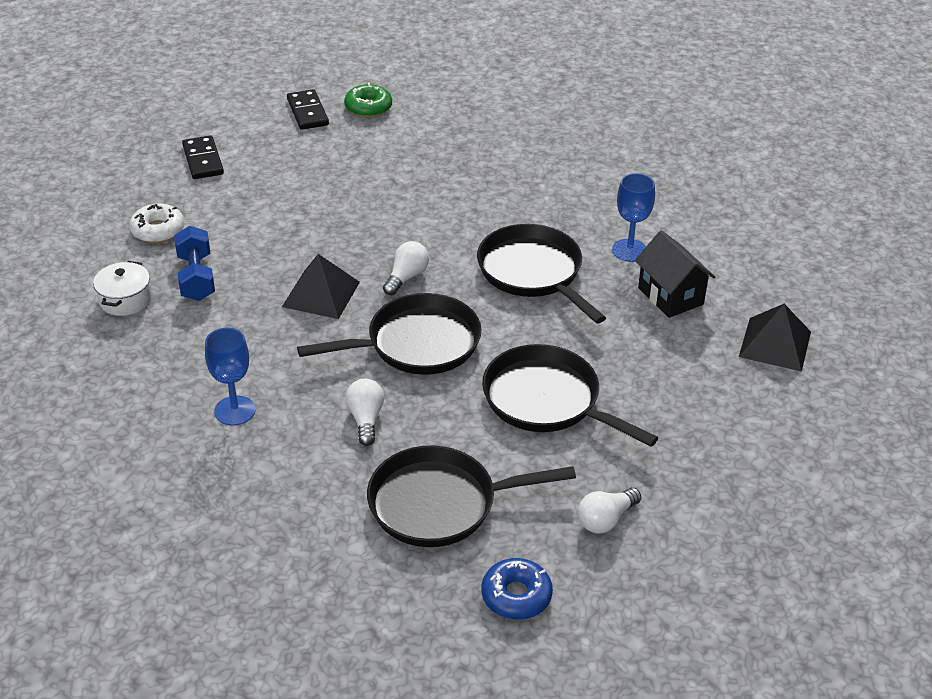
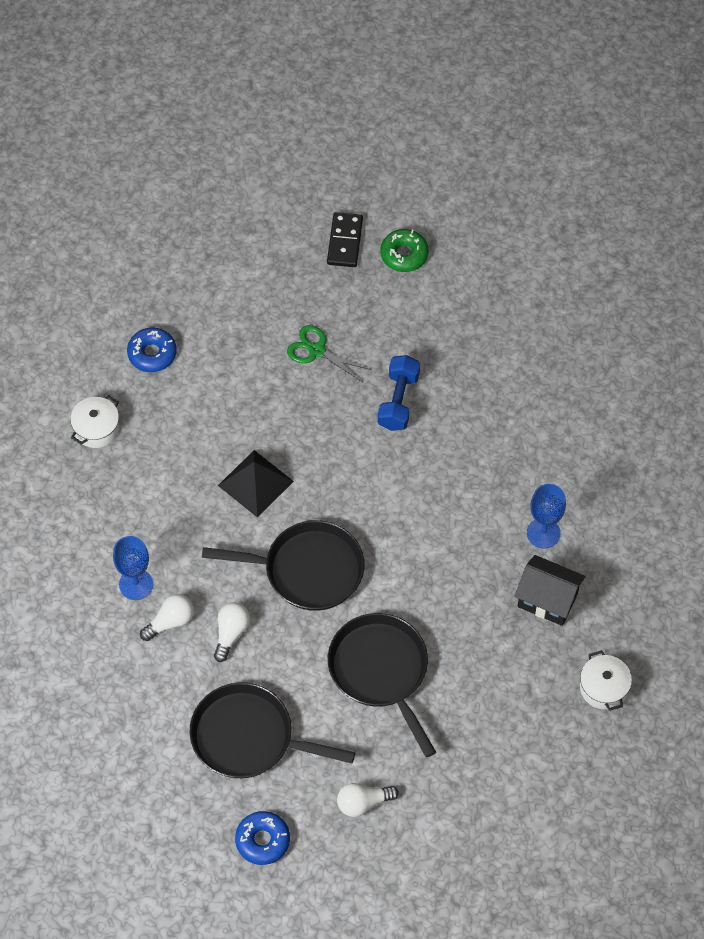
camera: 25 degrees right, 20 degrees up
white donut [129,204,184,243] -> blue donut [127,327,177,372]
blue dumbbell [174,226,215,301] -> blue dumbbell moved to [378,355,420,431]
black domino [182,135,224,179] -> none
white light bulb [383,241,429,295] -> white light bulb moved to [140,594,194,641]
black pan [477,224,606,324] -> none
black house [635,230,715,318] -> black house turned 60 degrees counterclockwise [515,555,586,626]
black pyramid [739,304,811,372] -> white pot [580,650,632,711]
none -> green scissors [287,325,372,382]

